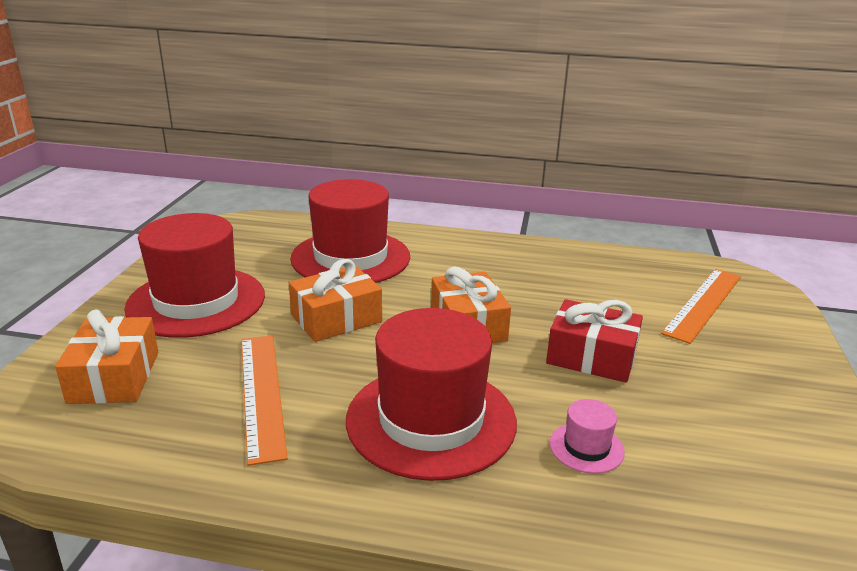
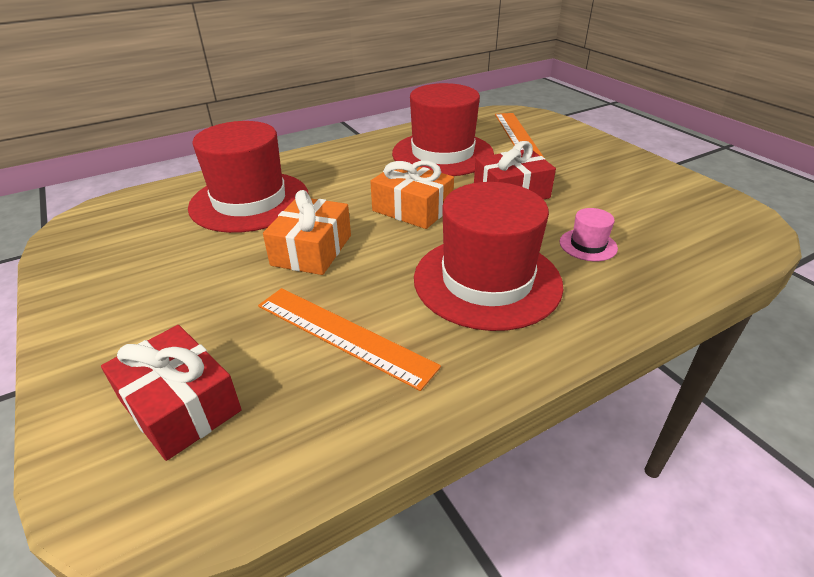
camera: 40 degrees left, 10 degrees up
orange gift [55,310,158,404] -> red gift [101,325,242,461]
red hat [124,213,265,338] -> red hat moved to [392,83,494,176]

